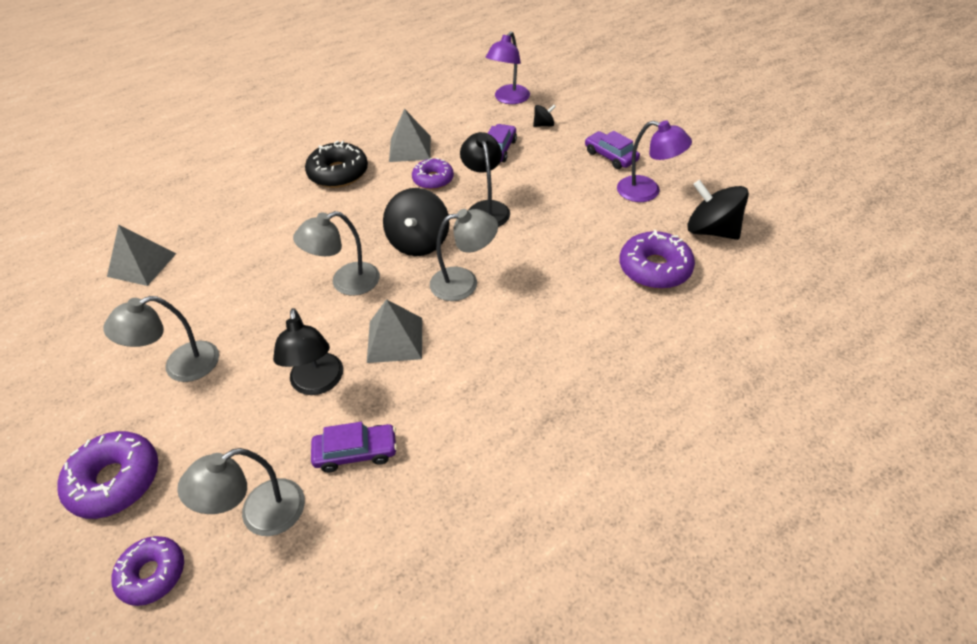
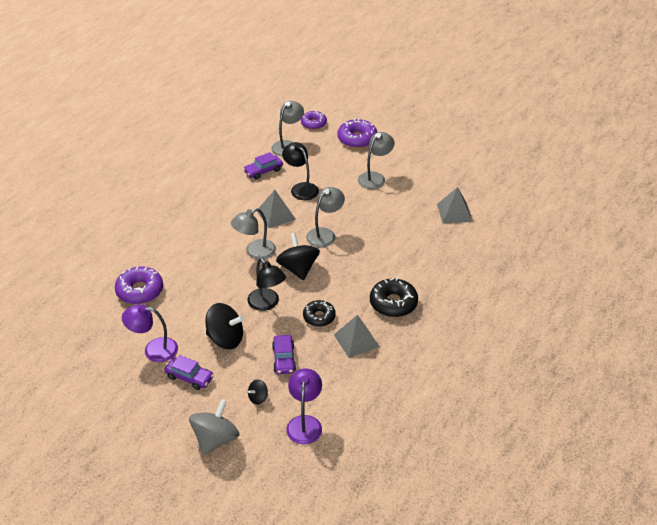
camera: 155 degrees right, 5 degrees down
purple donut [412,158,454,190] -> black donut [303,300,336,327]
black spinning top [687,180,749,240] -> black spinning top moved to [205,303,244,349]
none -> grey spinning top [189,399,239,455]

